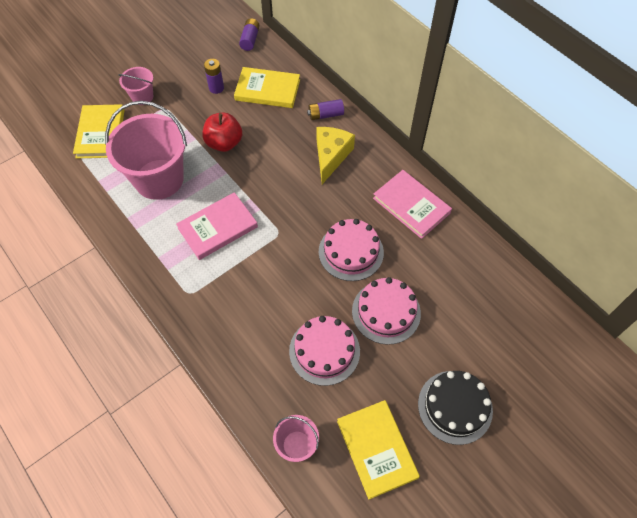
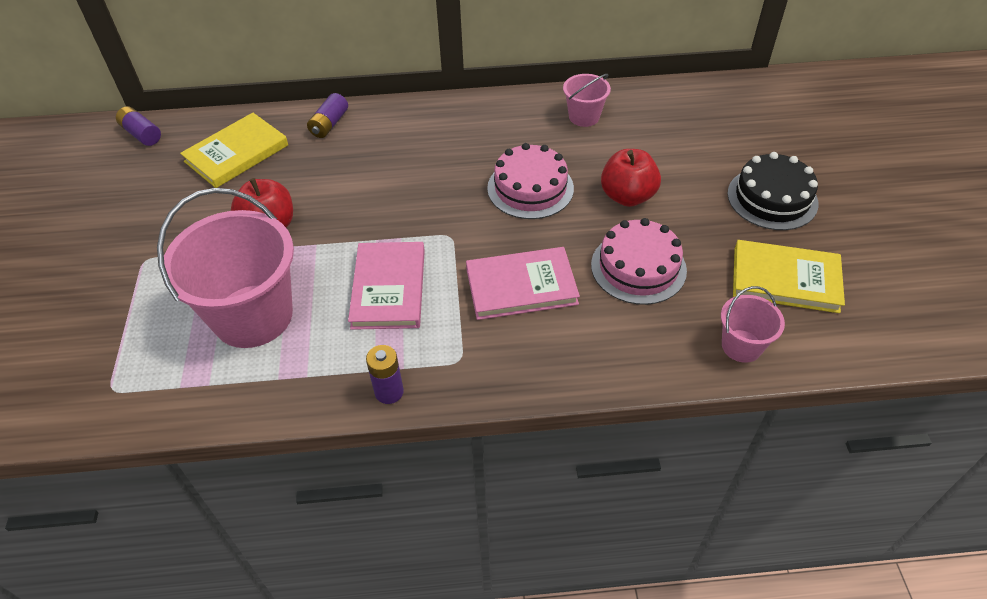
camera: 55 degrees left, 10 degrees down
yellow book [73,104,125,159] -> none
pink bucket [118,67,153,105] -> pink bucket moved to [563,74,611,127]
purple battery [204,59,224,94] -> purple battery moved to [366,345,404,404]
yellow cheese [317,127,355,184] -> none
pink cake [352,277,421,345] -> red apple [601,149,661,207]
pink book [373,170,452,239] -> pink book moved to [466,247,580,320]

